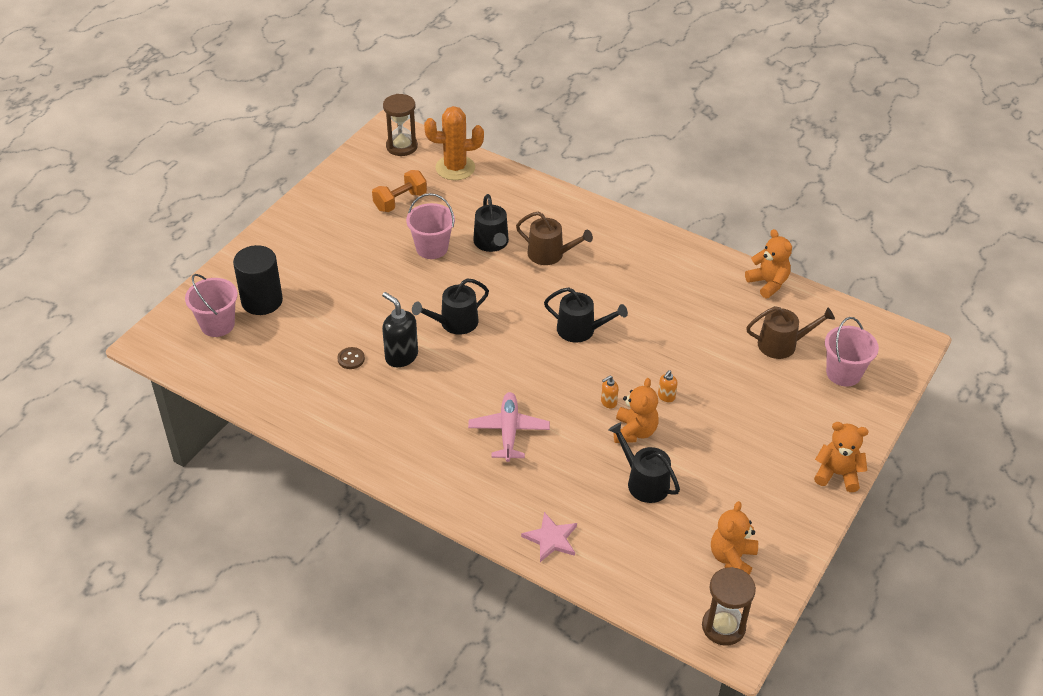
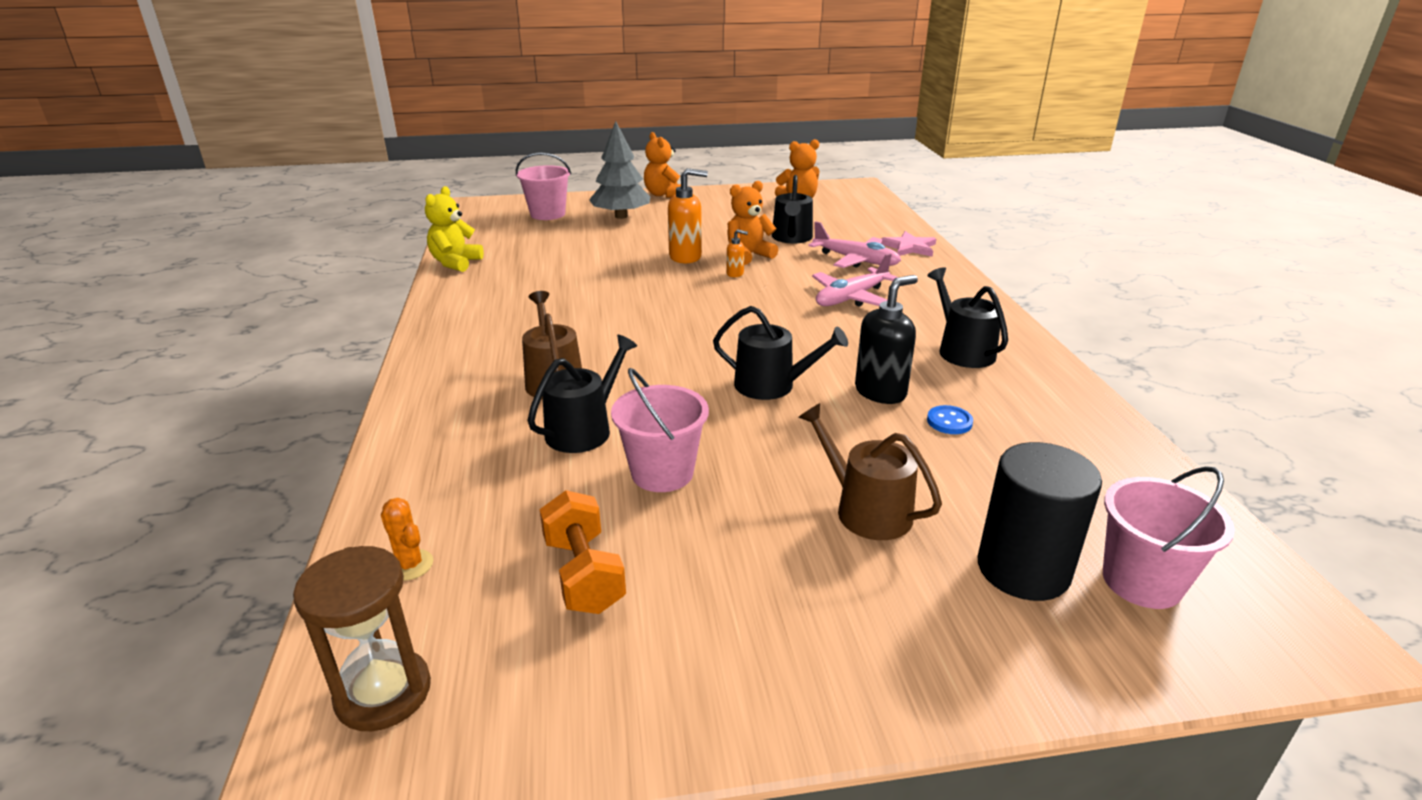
camera: 130 degrees left, 15 degrees down
brown button [338,347,365,369] -> blue button [927,405,973,434]
orange dumbbell [372,170,427,212] -> orange dumbbell turned 60 degrees clockwise [539,490,626,614]
black soap dispenser [382,292,418,367] -> black soap dispenser turned 135 degrees counterclockwise [855,275,918,404]
orange cactus [424,106,484,180] -> orange cactus [381,498,433,581], size x0.47
black watering can [544,287,628,342] -> black watering can moved to [927,267,1008,368]
orange soap dispenser [658,370,678,402] -> orange soap dispenser [668,168,708,263], size x1.99
brown hourglass [702,567,756,646] -> none
orange teddy bear [745,229,792,298] -> yellow teddy bear [425,186,484,272]
brown watering can [746,306,835,359] -> brown watering can moved to [798,403,942,540]
none -> grey tree [589,121,651,219]
none -> pink plane [808,221,901,268]

